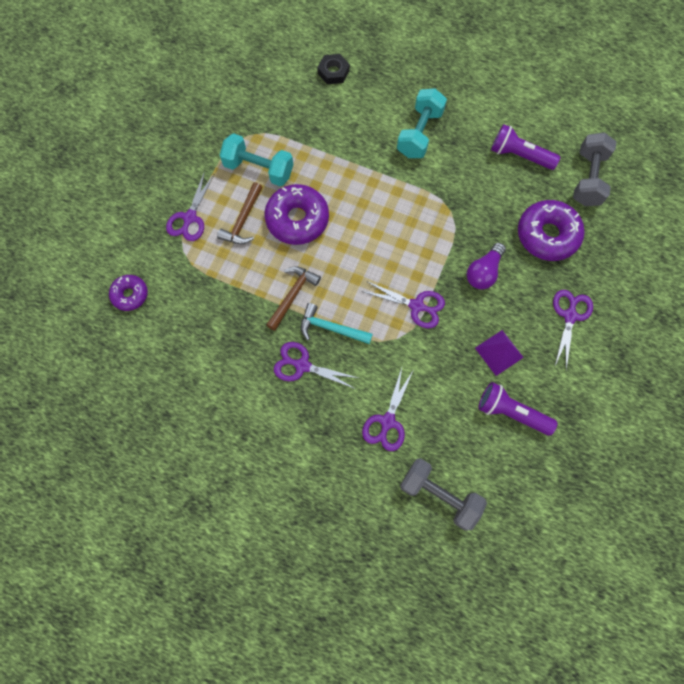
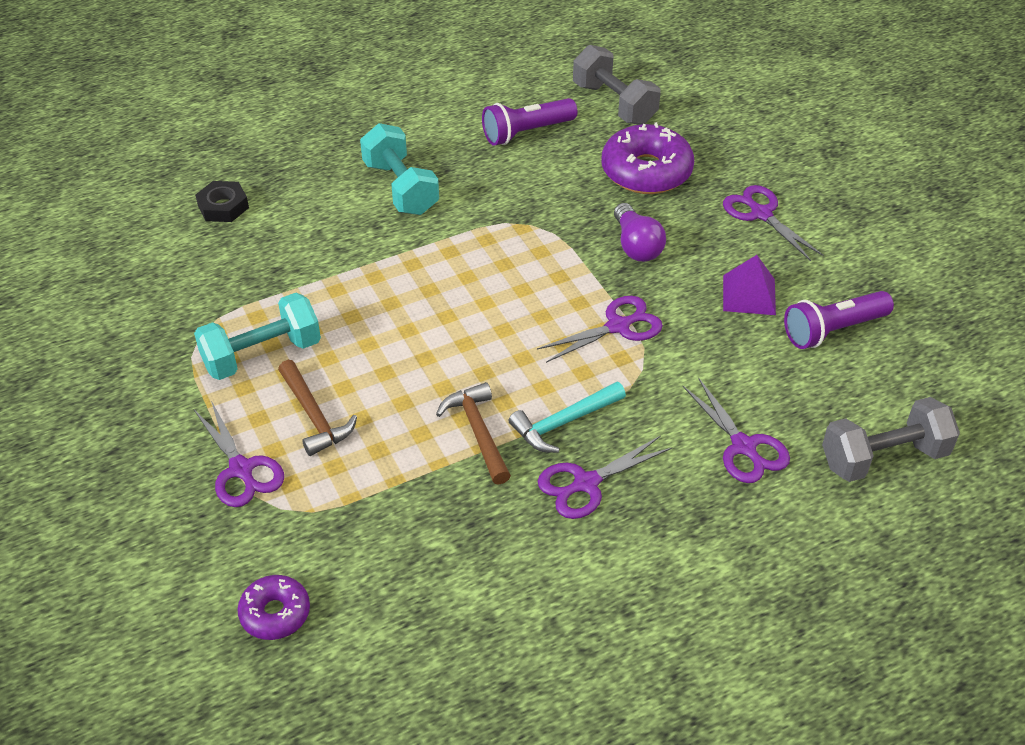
camera: 50 degrees left, 25 degrees down
purple donut [264,184,329,245] -> none

